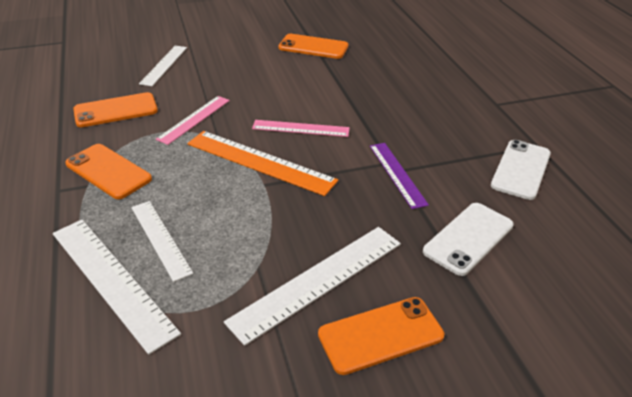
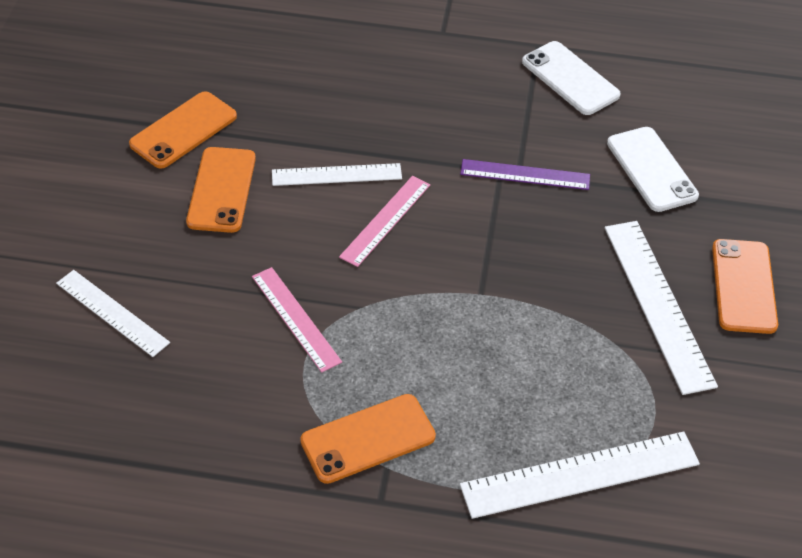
camera: 65 degrees left, 10 degrees up
orange phone [73,92,158,127] -> orange phone moved to [186,147,256,233]
white ruler [131,201,193,282] -> white ruler moved to [272,163,402,186]
orange ruler [187,131,338,196] -> none

